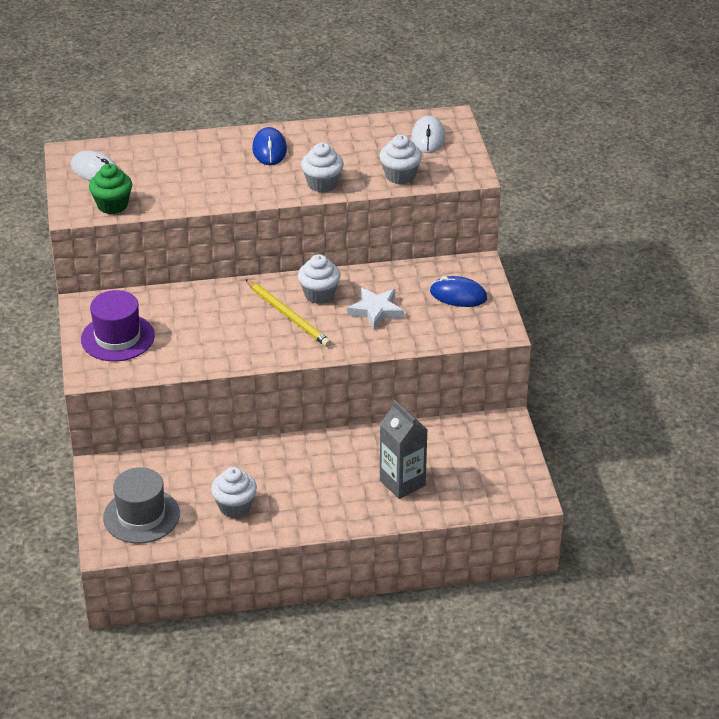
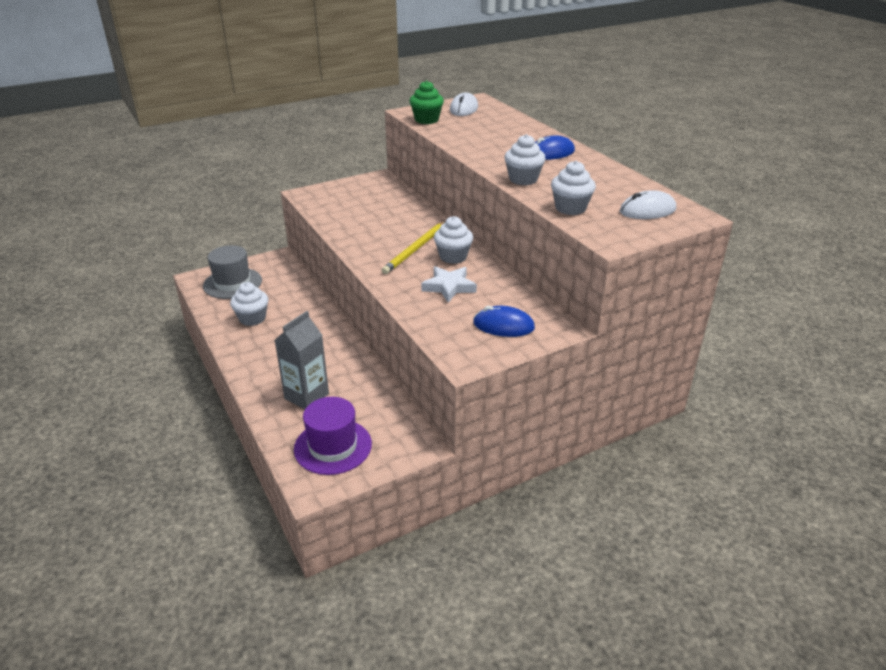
camera: 70 degrees right, 5 degrees down
purple hat [81,290,155,362] -> purple hat moved to [294,397,372,475]
blue mouse [430,276,487,307] -> blue mouse turned 75 degrees counterclockwise [473,306,535,337]

